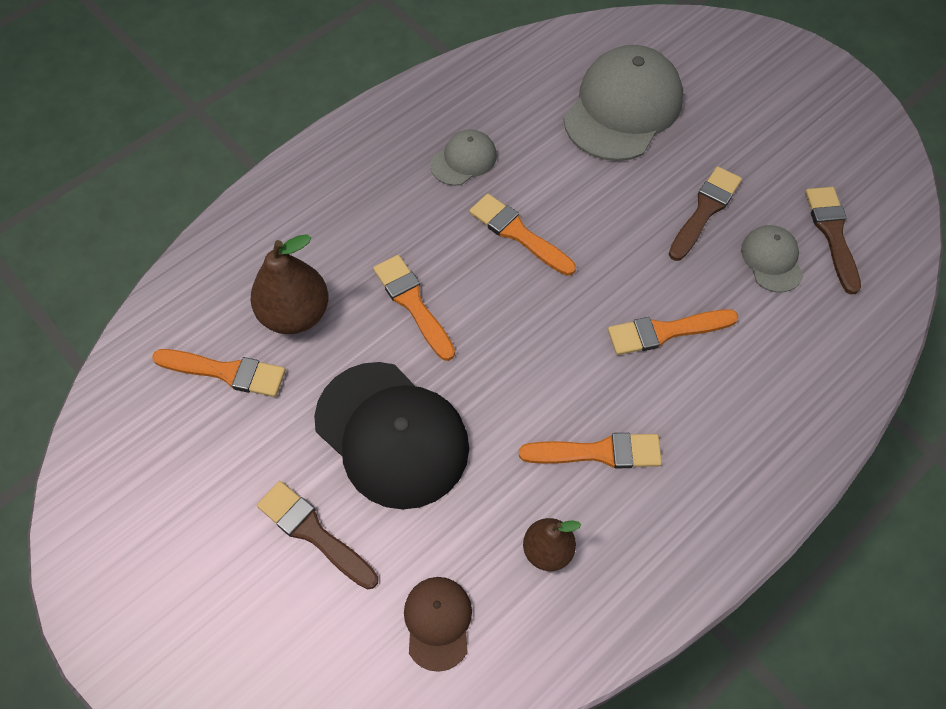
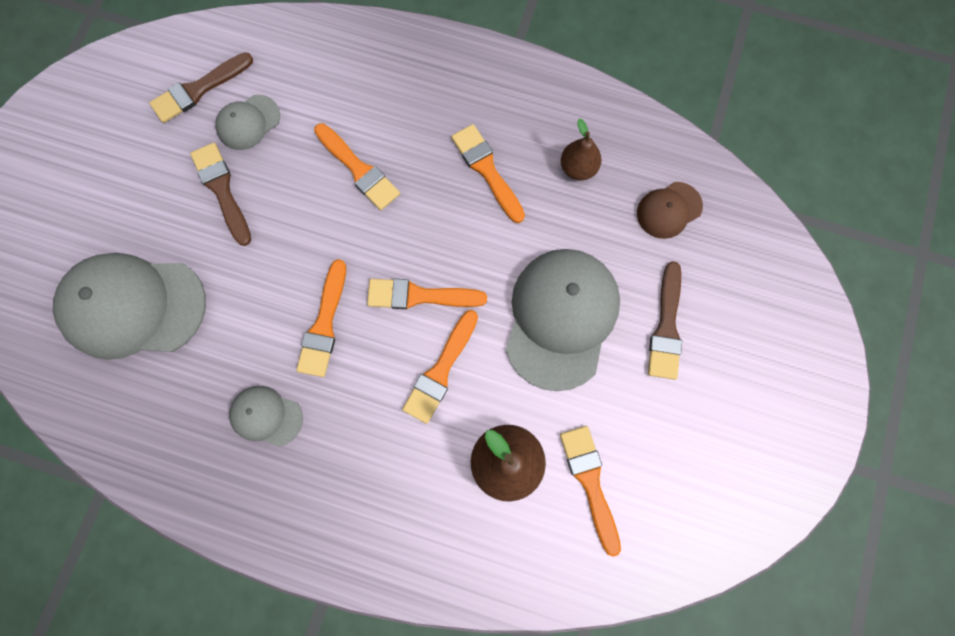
camera: 120 degrees left, 15 degrees up
black cap [314,362,469,510] -> grey cap [505,249,620,391]
brown brush [669,166,742,261] -> brown brush turned 60 degrees clockwise [190,143,251,246]
none -> orange brush [367,279,487,309]

